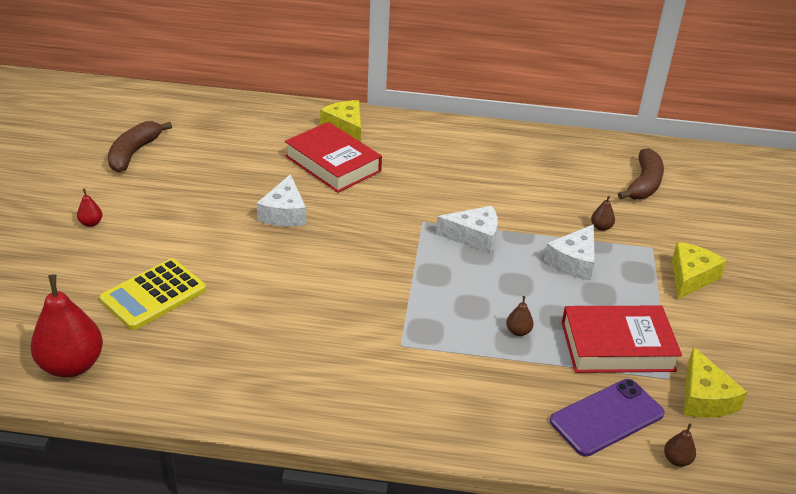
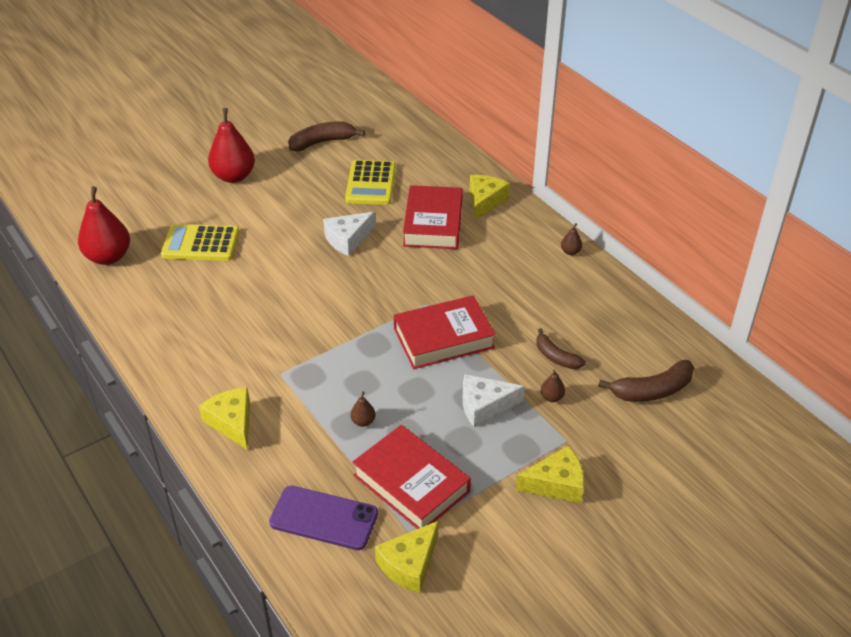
camera: 50 degrees right, 5 degrees up
red pear [77,189,102,227] -> red pear [208,108,255,183], size x2.33
white cheese [436,206,498,254] -> red book [394,295,496,369]
brown pear [664,423,696,467] -> brown pear moved to [561,223,582,255]
none -> yellow cheese [199,387,250,450]
none -> yellow calculator [345,160,396,205]
none -> brown banana [536,328,586,369]

